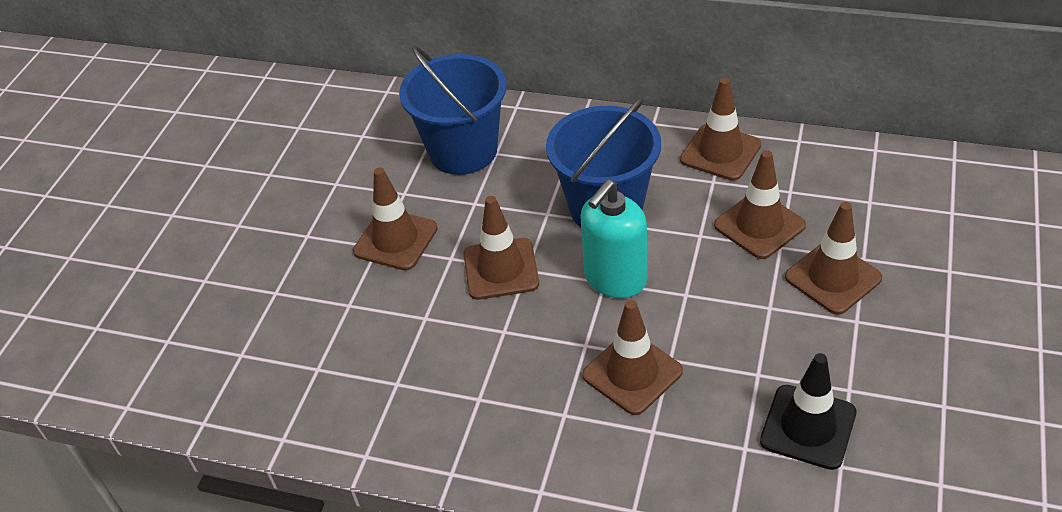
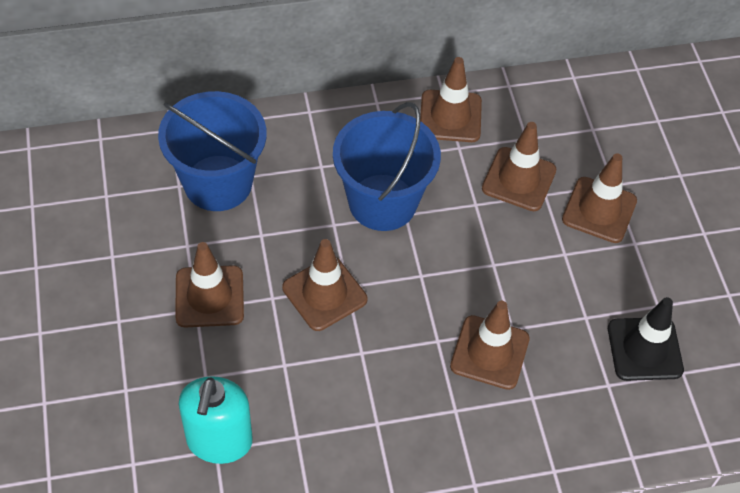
camera: 35 degrees left, 10 degrees up
turquoise soap dispenser [580,180,647,298] -> turquoise soap dispenser moved to [179,376,253,464]

